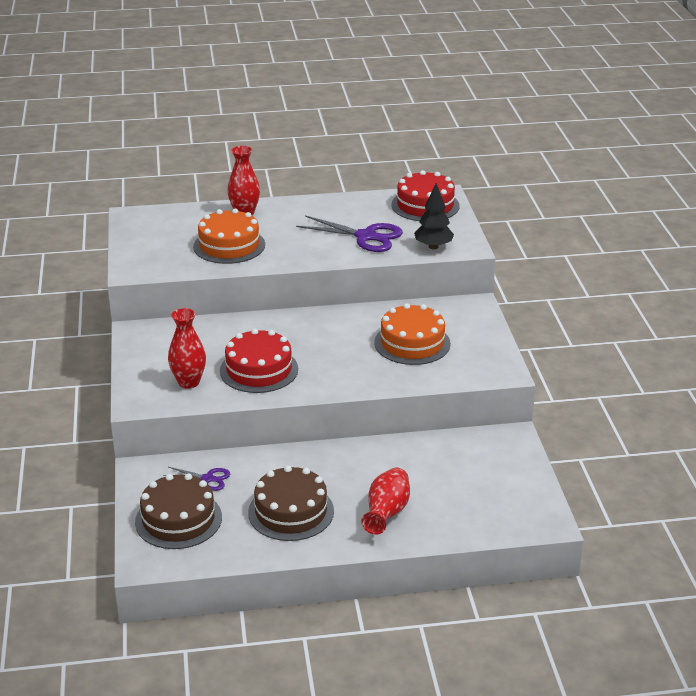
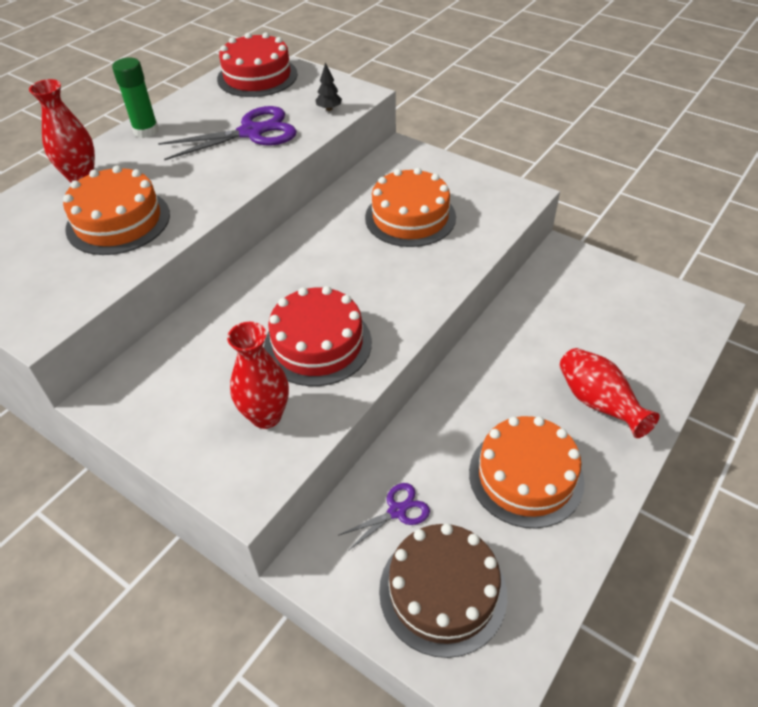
camera: 45 degrees left, 15 degrees up
brown cake [248,465,334,541] -> orange cake [469,416,585,528]
black tree [414,183,454,249] -> black tree [315,62,342,111], size x0.57
none -> green glue stick [112,57,159,138]

